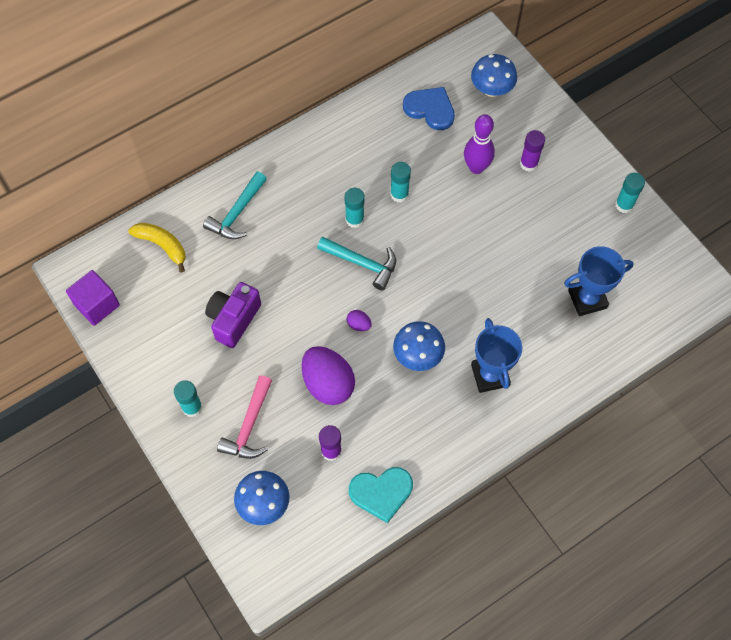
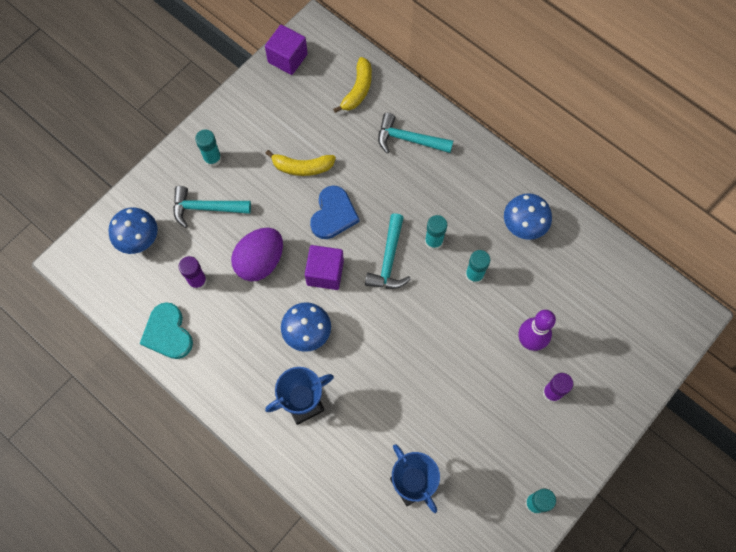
camera: 75 degrees right, 5 degrees up
purple camera [205,282,261,348] -> yellow banana [265,150,336,176]
pink hammer [217,375,272,459] -> turquoise hammer [173,186,251,228]
purple egg [347,310,372,331] -> purple cube [305,245,344,290]
blue heart [403,87,455,130] -> blue heart moved to [310,185,360,239]
blue mushroom [471,54,517,97] -> blue mushroom moved to [504,193,552,240]

